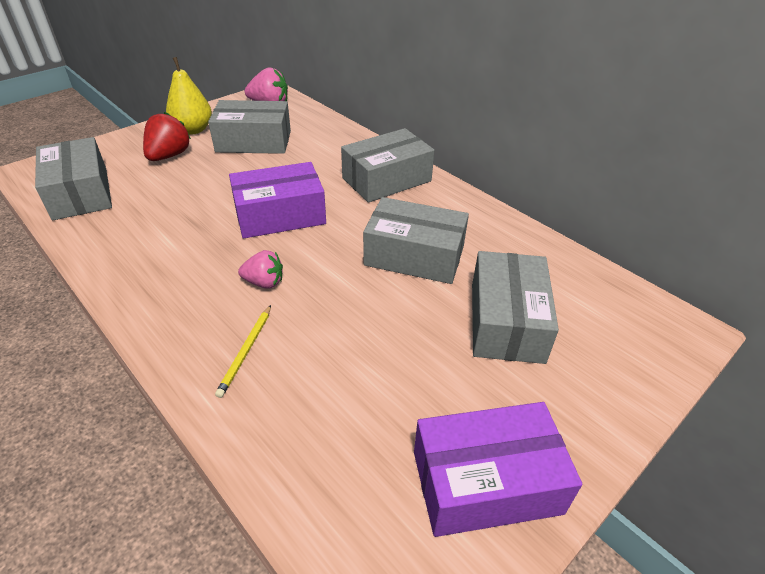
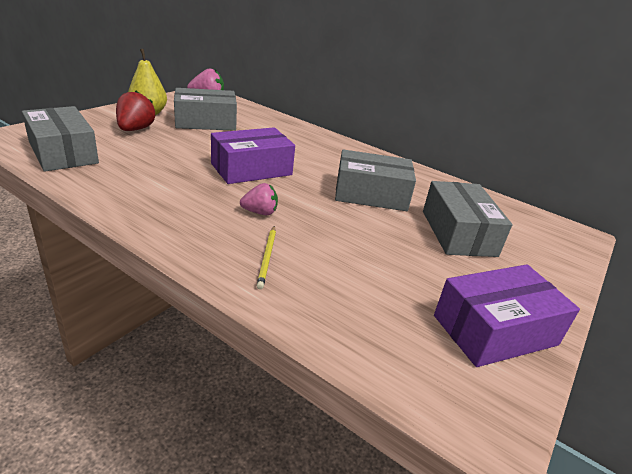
camera: 15 degrees left, 10 degrees down
grey box [341,128,434,203] -> none

